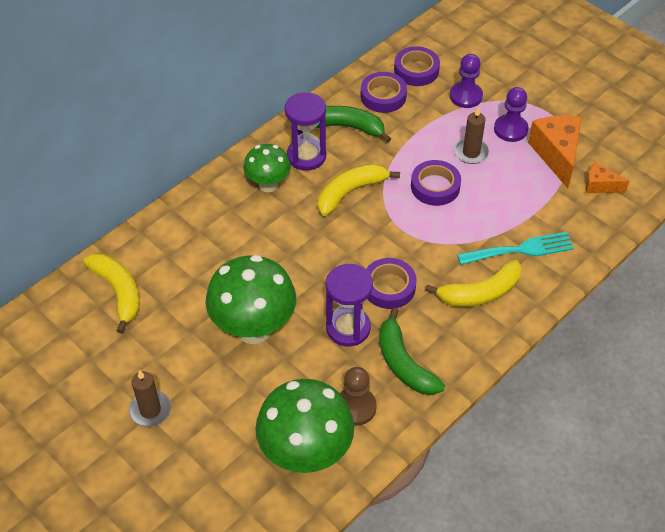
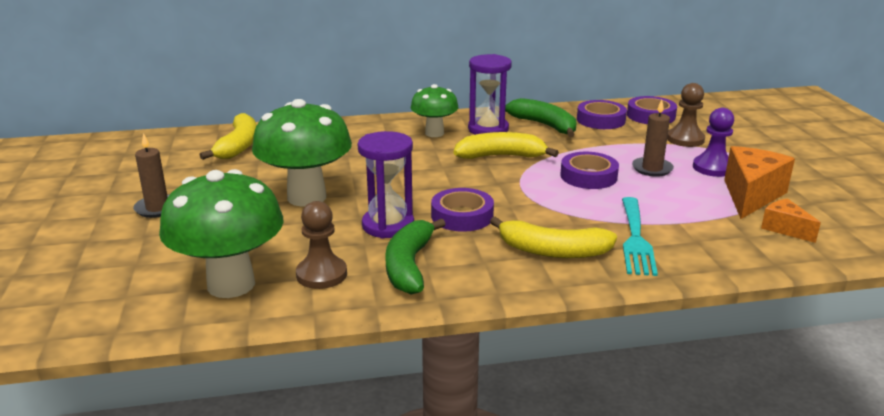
camera: 35 degrees right, 25 degrees down
purple pawn [450,54,483,108] -> brown pawn [667,83,705,147]
turquoise fork [457,232,574,265] -> turquoise fork turned 75 degrees clockwise [622,197,658,276]

